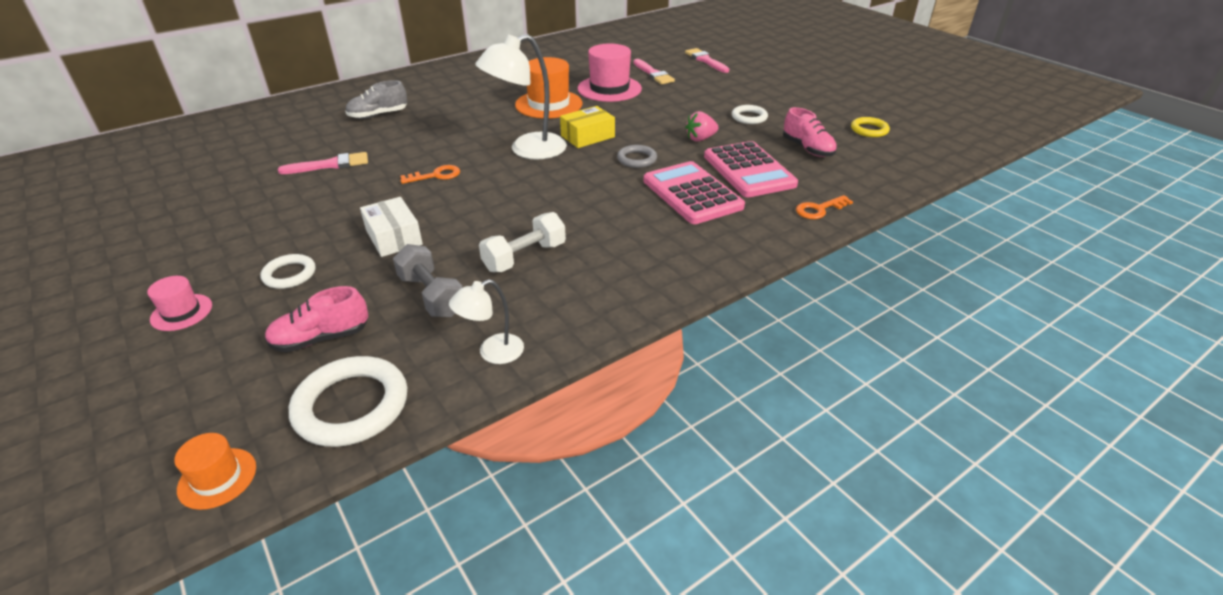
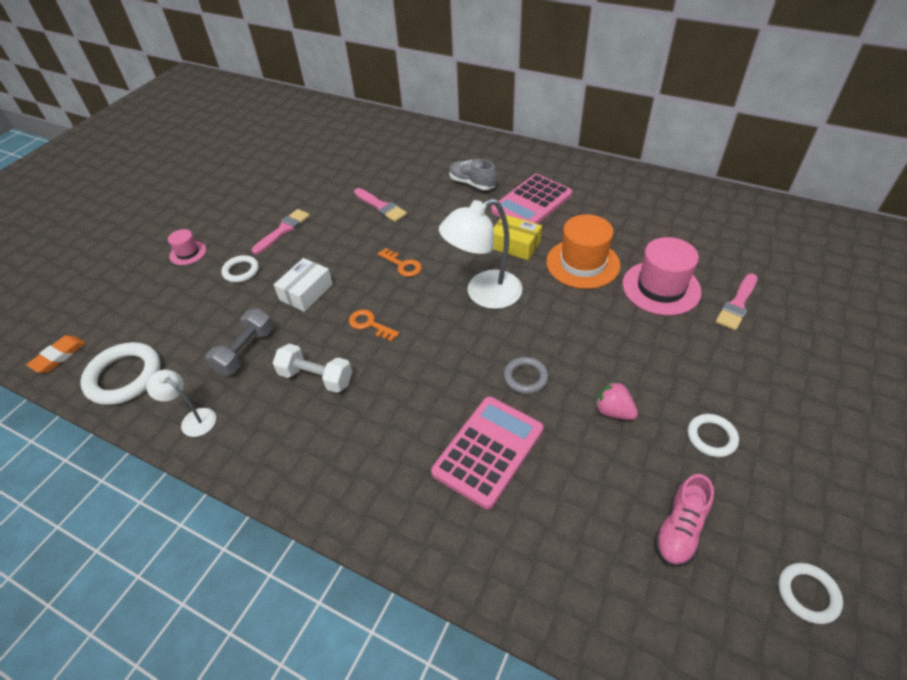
camera: 65 degrees right, 10 degrees up
orange hat [174,433,256,510] -> orange eraser [26,335,86,373]
pink shoe [265,286,368,352] -> none
white lamp [475,34,567,160] -> white lamp turned 60 degrees counterclockwise [439,198,523,309]
yellow box [560,106,615,148] -> yellow box moved to [493,215,542,260]
pink brush [685,48,729,73] -> pink brush moved to [252,209,310,254]
pink calculator [704,141,798,197] -> pink calculator moved to [491,174,572,224]
orange key [796,195,853,219] -> orange key moved to [349,309,399,342]
yellow ring [851,117,890,137] -> white ring [778,563,843,624]

